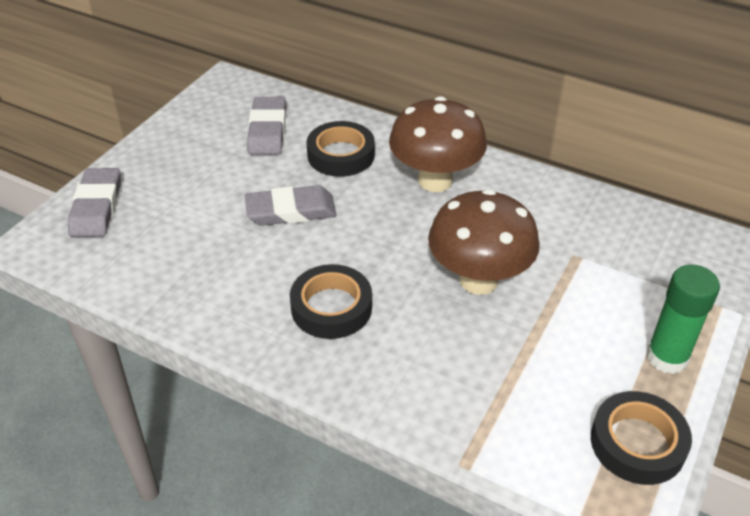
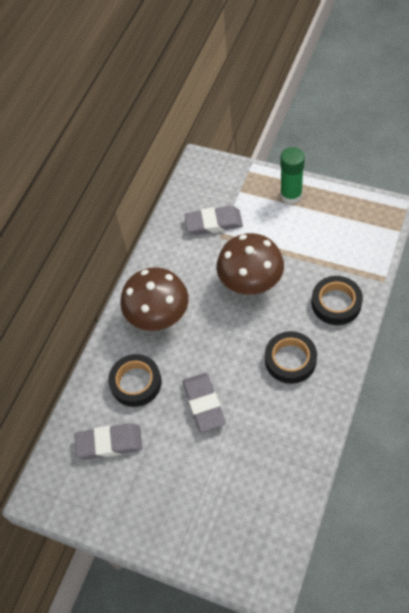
camera: 90 degrees left, 15 degrees up
grey eraser [68,168,121,237] -> grey eraser moved to [184,206,243,235]
black tape [591,391,692,485] -> black tape moved to [312,276,363,325]

